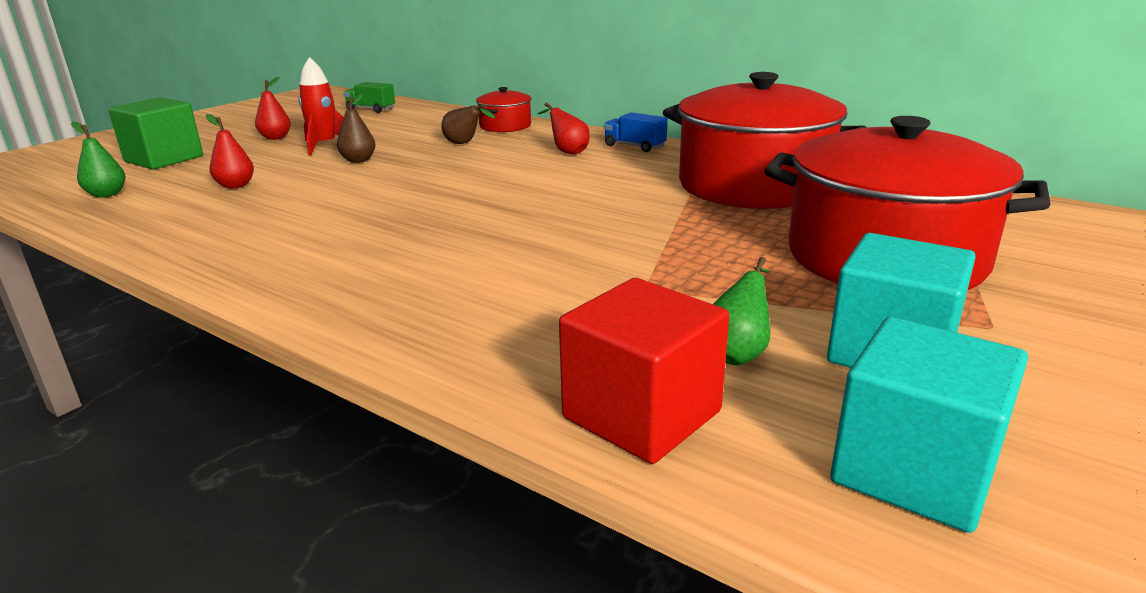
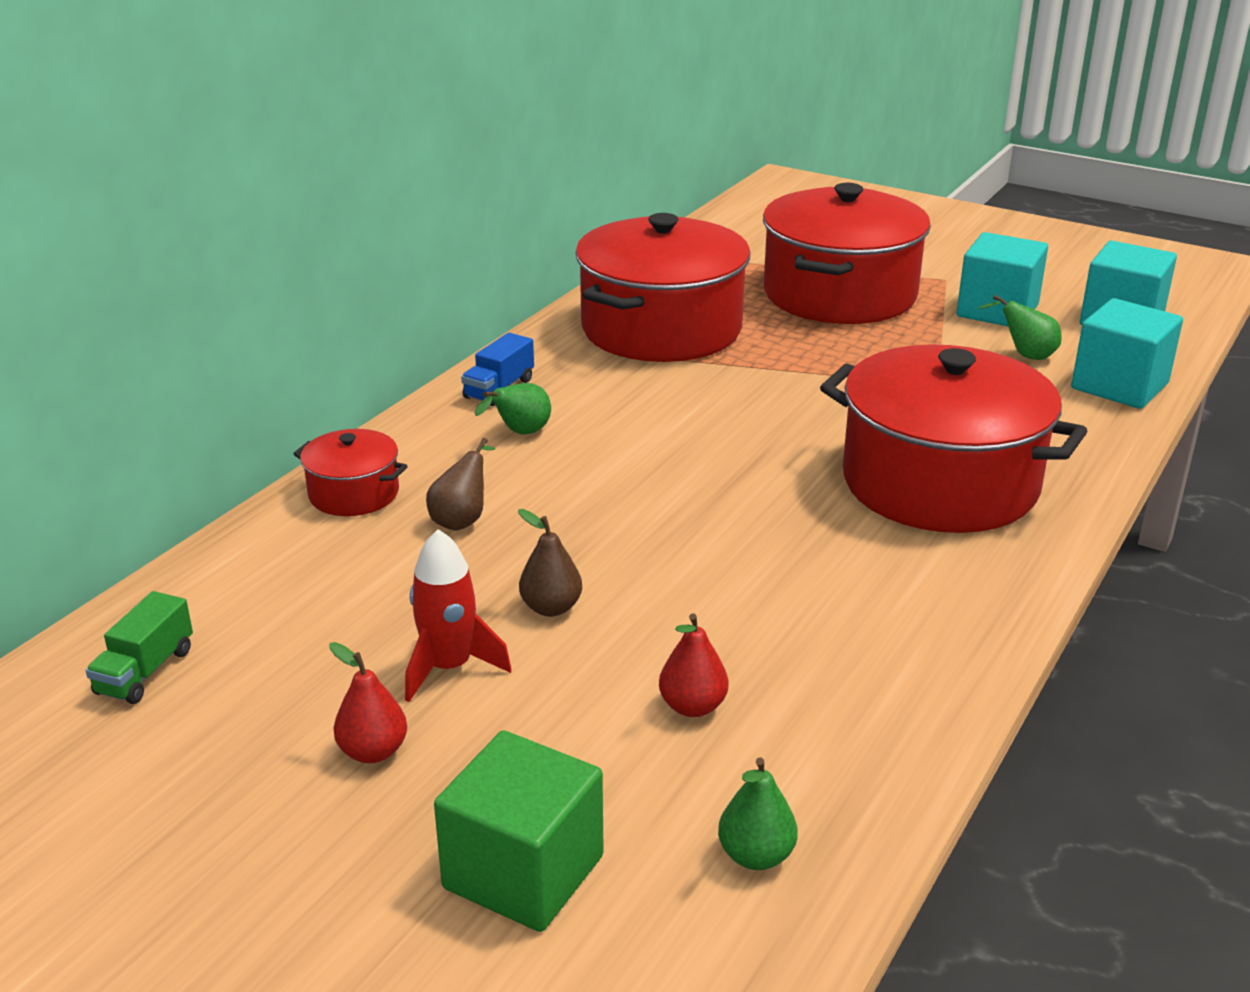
camera: 95 degrees left, 5 degrees up
red pear [538,103,590,154] -> green pear [475,383,551,435]
red cube [559,278,729,464] -> turquoise cube [1071,298,1183,409]
none -> red pot [820,344,1087,533]

